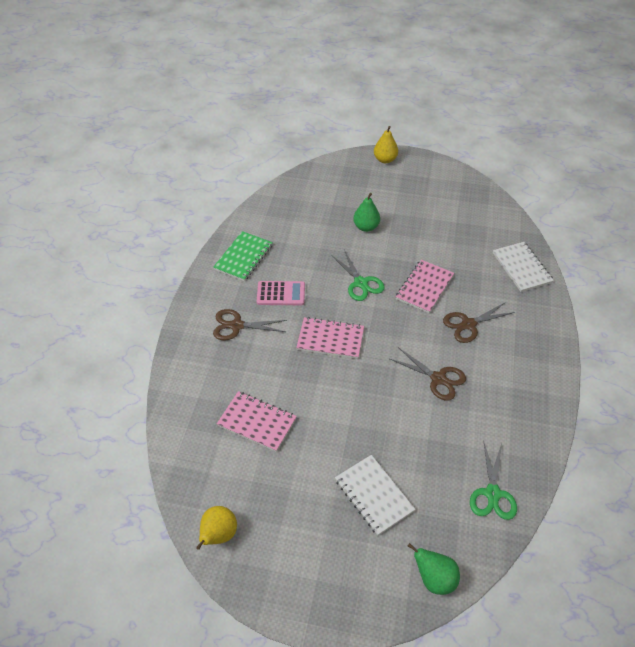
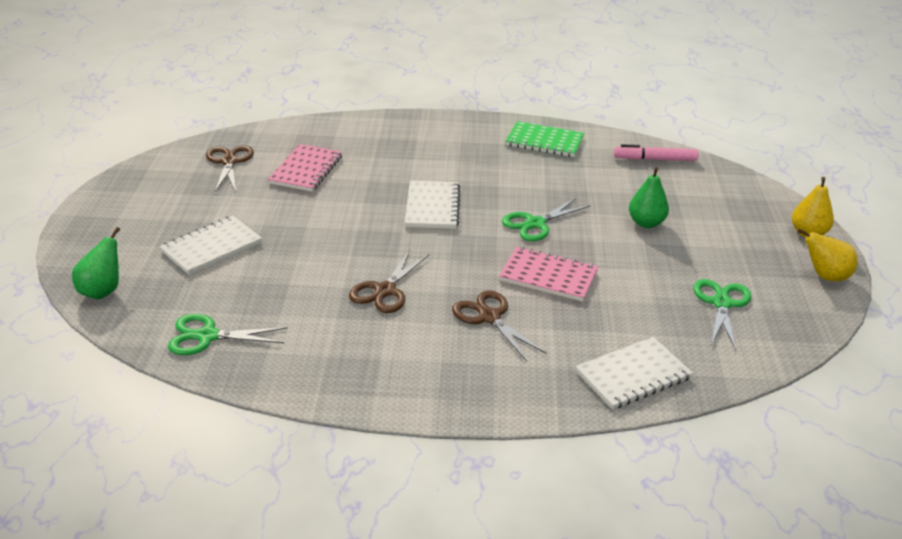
camera: 80 degrees right, 15 degrees down
yellow pear [196,506,237,550] -> yellow pear moved to [797,228,858,281]
brown scissors [213,309,287,340] -> brown scissors moved to [206,145,254,192]
pink calculator [257,281,305,305] -> none
pink notebook [296,317,364,359] -> white notebook [405,181,460,229]
none -> pink marker [614,144,699,161]
none -> green scissors [693,279,751,351]

